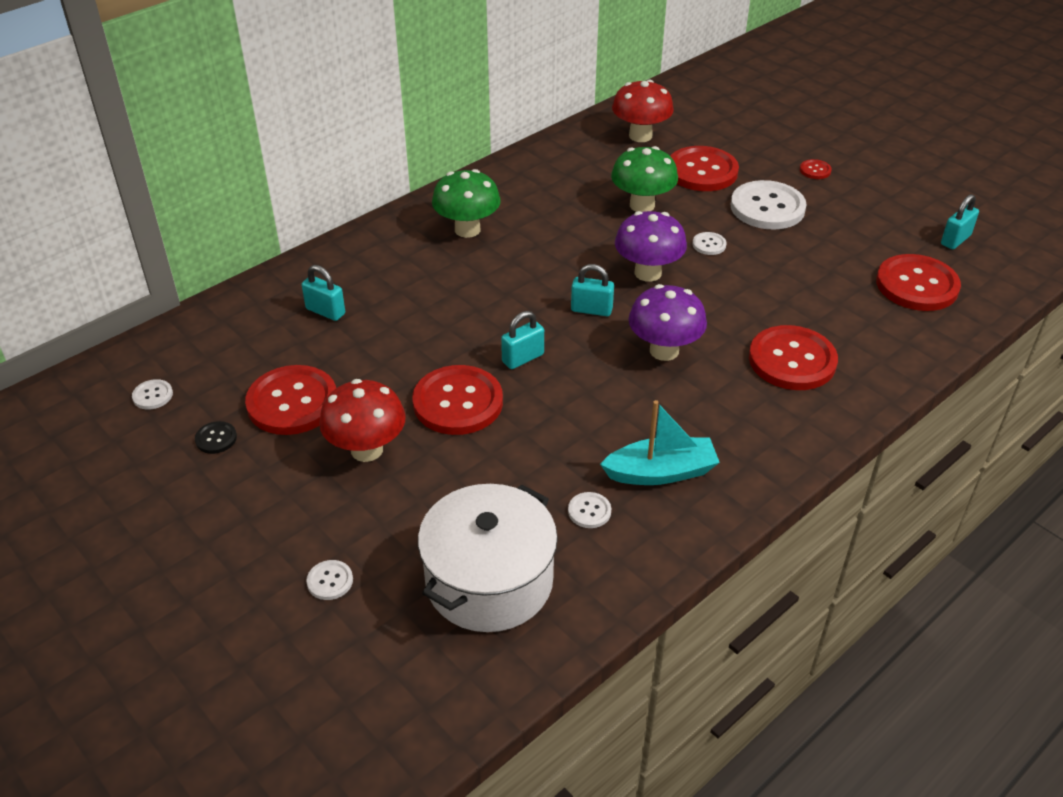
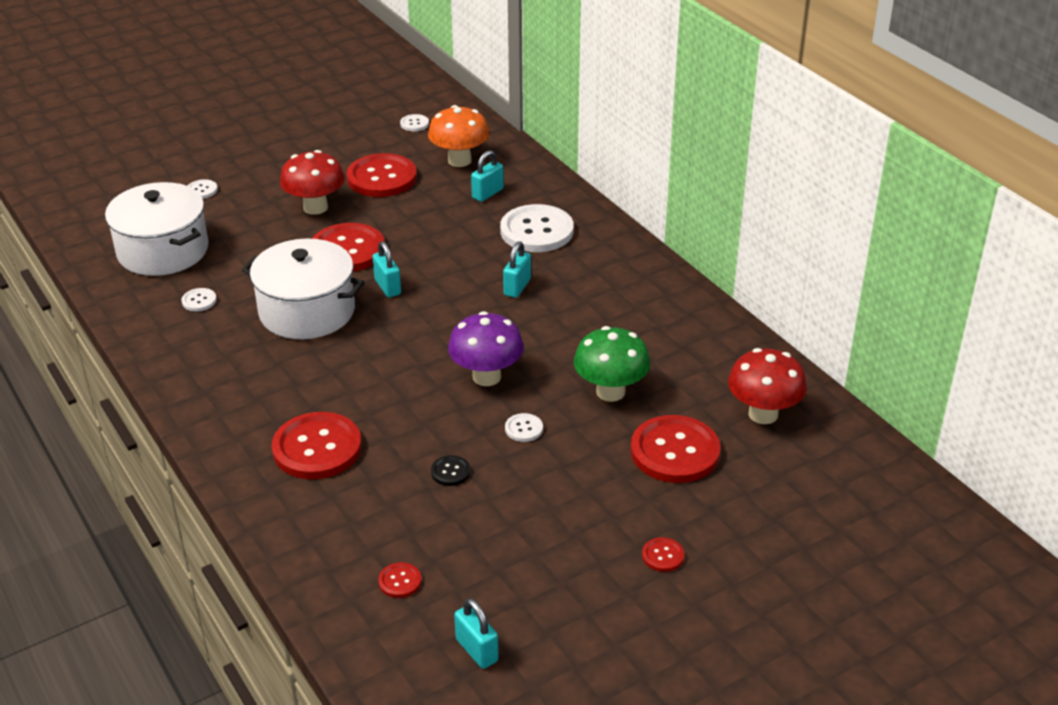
camera: 100 degrees right, 5 degrees down
black button [195,421,237,454] -> black button moved to [431,455,470,486]
green mushroom [432,169,501,238] -> none
turquoise padlock [571,264,614,316] -> turquoise padlock moved to [503,241,531,298]
turquoise boat [600,400,720,485] -> none
purple mushroom [628,284,707,361] -> none
white button [731,180,807,230] -> white button moved to [500,204,574,252]
red button [876,254,961,311] -> red button [378,562,421,598], size x0.44
none -> white pot [242,238,364,339]
none -> orange mushroom [428,105,489,167]

